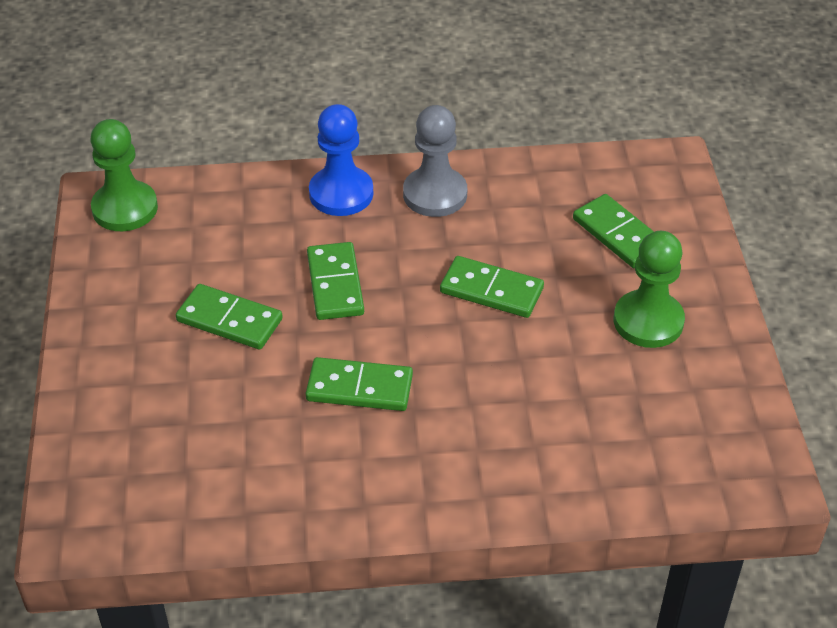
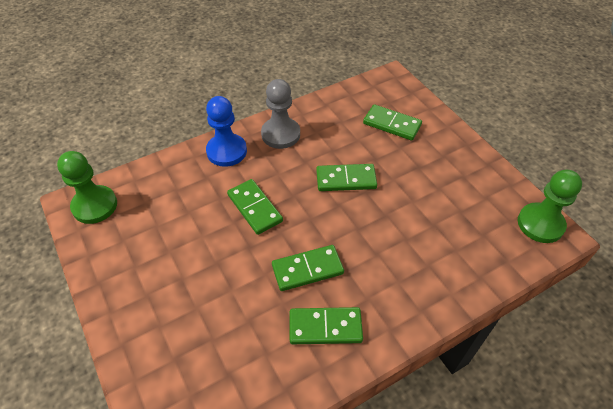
camera: 25 degrees left, 5 degrees up
green domino [176,284,283,350] -> green domino moved to [290,307,363,344]
green pawn [614,231,685,348] -> green pawn moved to [518,170,582,243]

